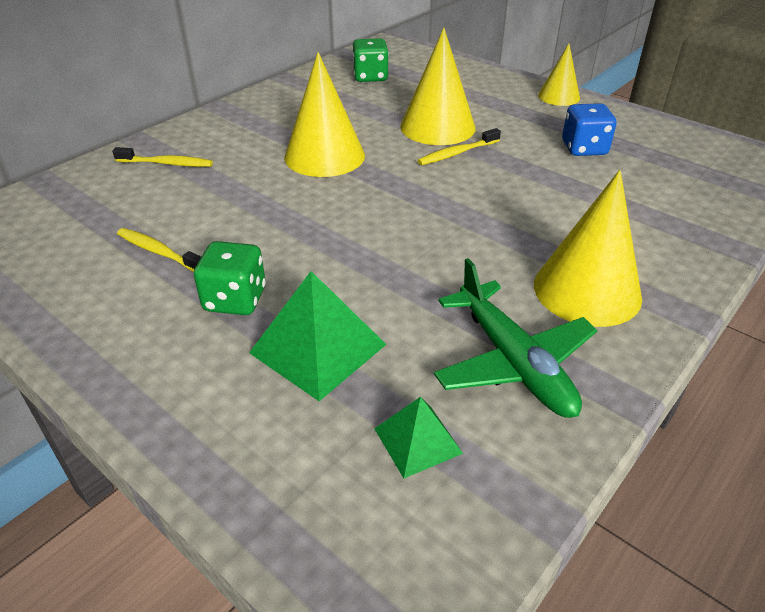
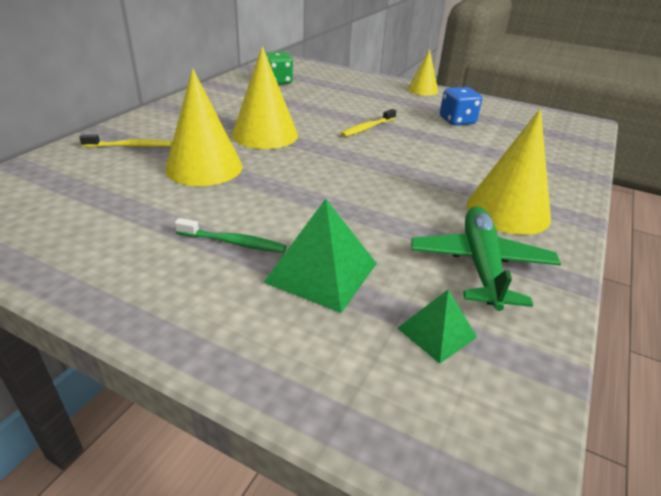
camera: 15 degrees left, 5 degrees down
yellow toothbrush [117,228,201,272] -> none
green dice [194,241,266,315] -> green toothbrush [174,218,286,253]
yellow cone [400,28,475,145] -> yellow cone moved to [165,68,242,186]
green plane [434,258,597,418] -> green plane turned 135 degrees counterclockwise [411,206,561,311]

